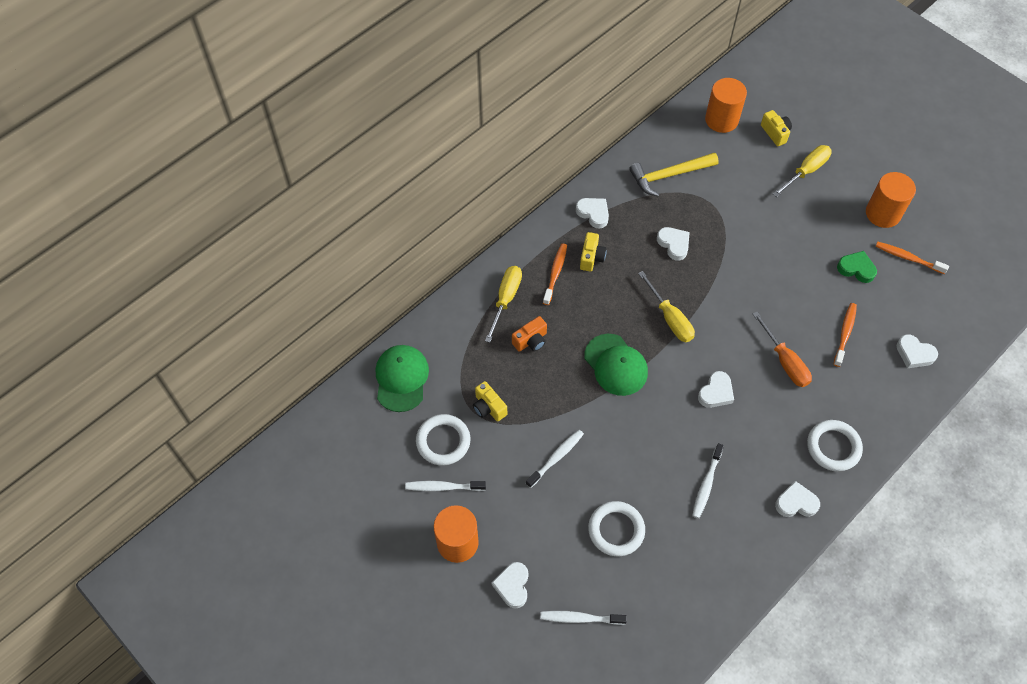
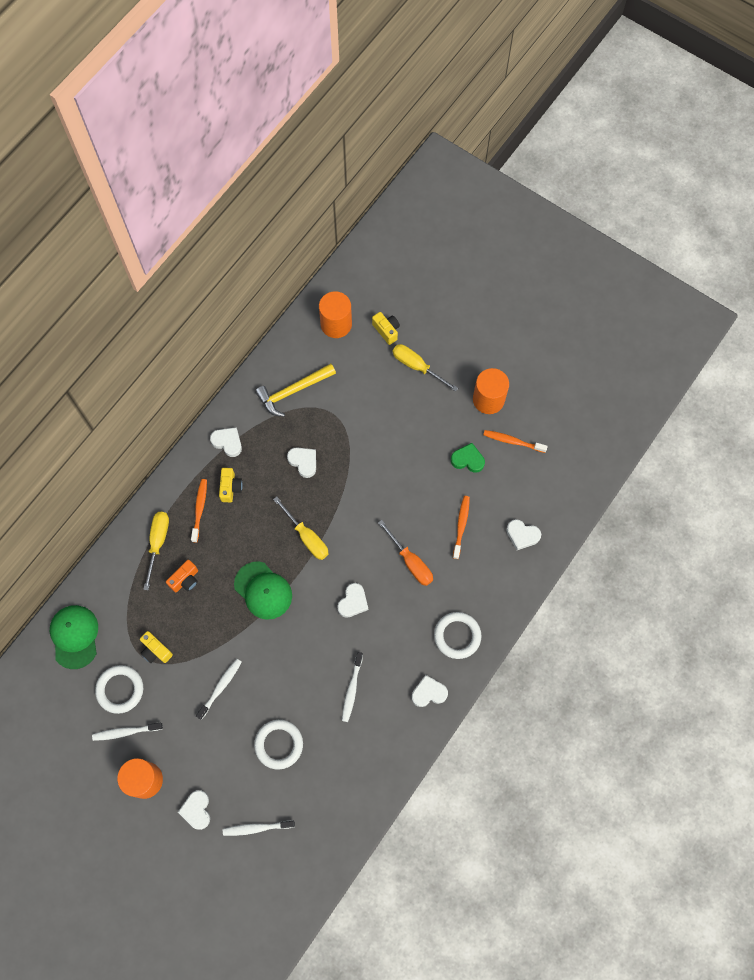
camera: 10 degrees left, 10 degrees up
yellow screwdriver [773,145,832,197] -> yellow screwdriver turned 90 degrees counterclockwise [393,344,458,392]

